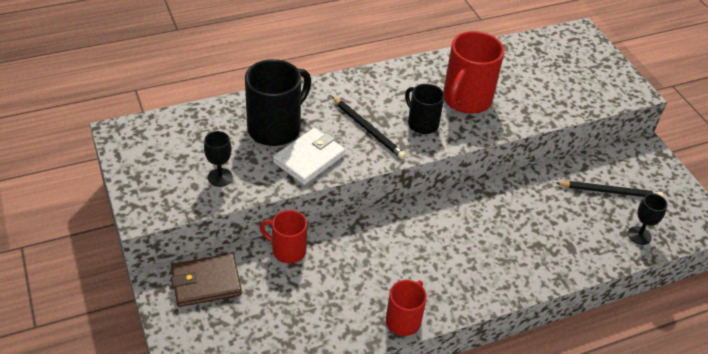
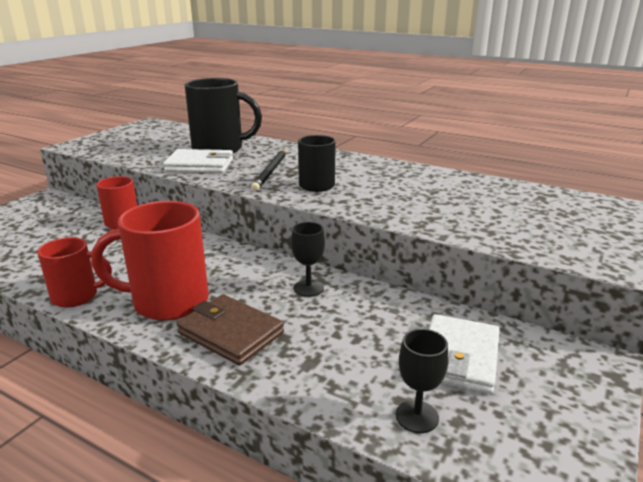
camera: 55 degrees right, 20 degrees down
brown wallet [171,253,242,307] -> brown wallet moved to [177,294,284,366]
black goblet [204,131,233,187] -> black goblet moved to [291,222,325,297]
red mug [443,31,505,114] -> red mug moved to [91,201,209,321]
black pencil [556,181,663,197] -> white wallet [429,314,500,394]

